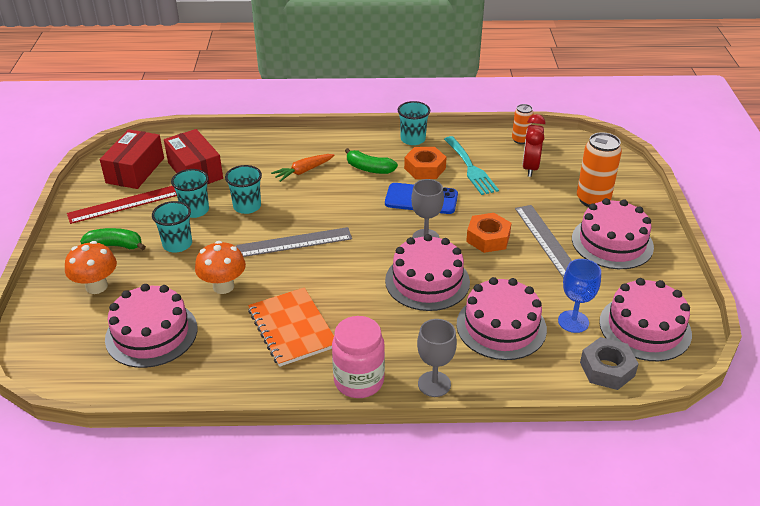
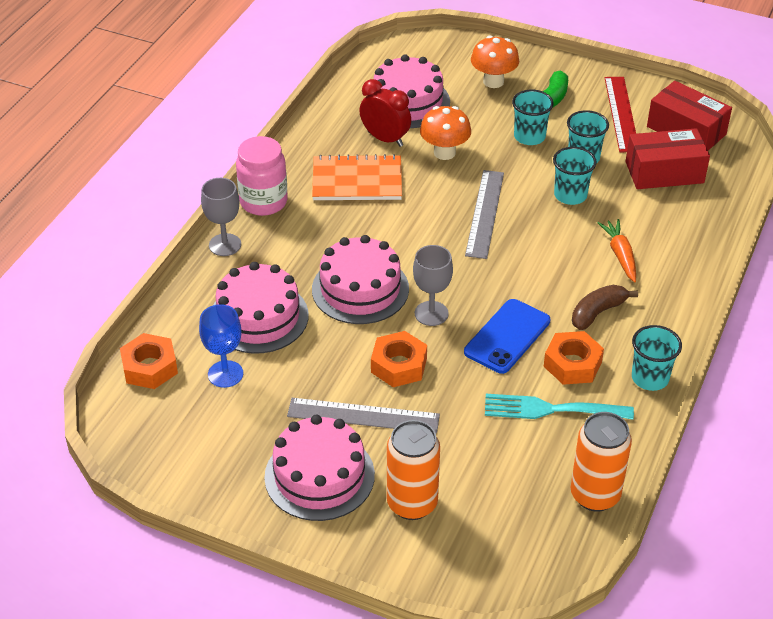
camera: 115 degrees right, 5 degrees up
green banana [345,148,398,174] -> brown banana [572,285,638,330]
orange can [512,104,534,144] -> orange can [571,412,632,512], size x1.72
red clock [522,114,546,177] -> red clock moved to [359,79,411,147]
grey nut [580,337,639,390] -> orange nut [120,333,178,389]
pink cake [599,278,692,361] -> none

